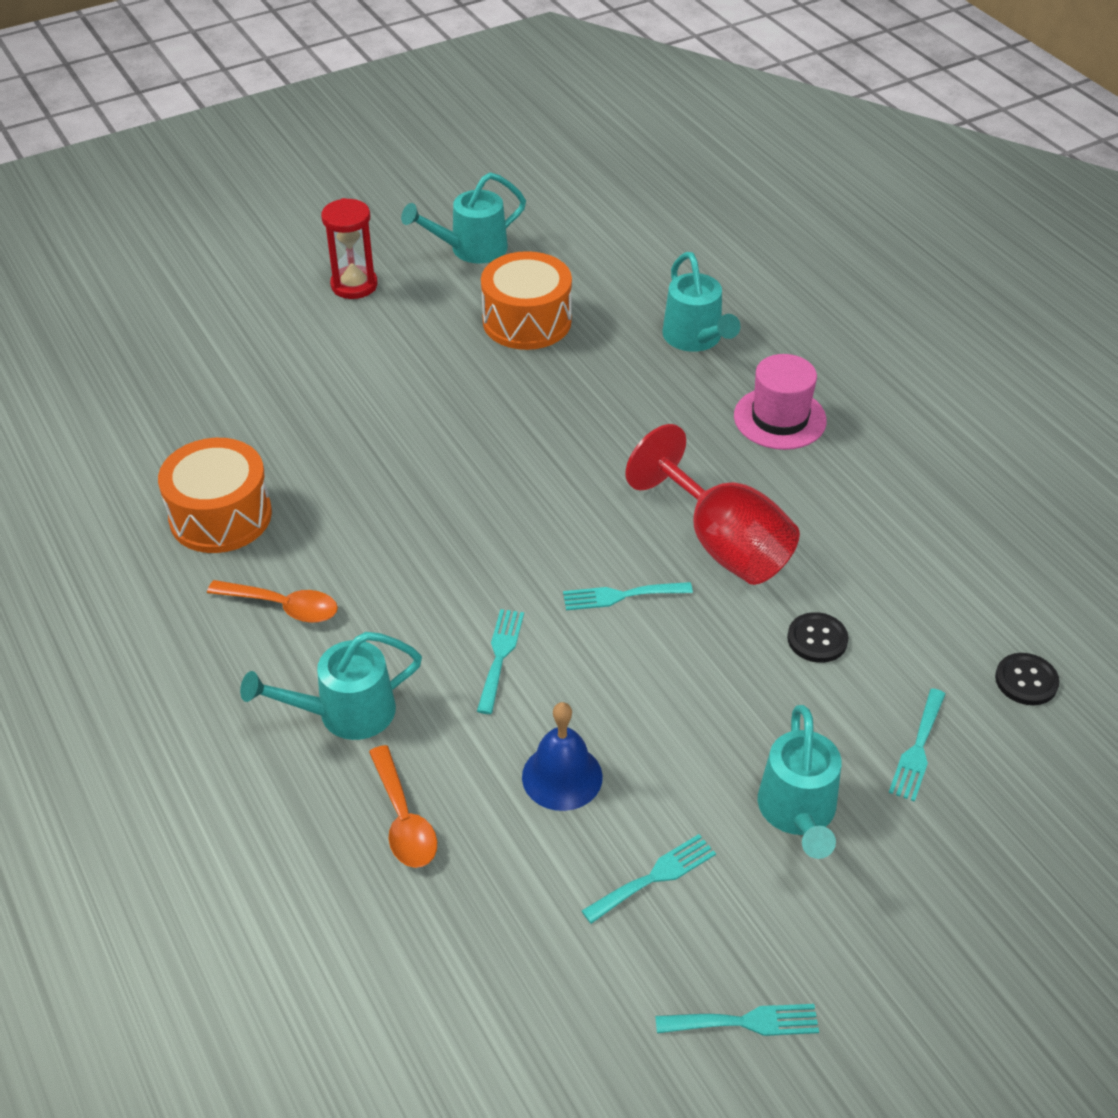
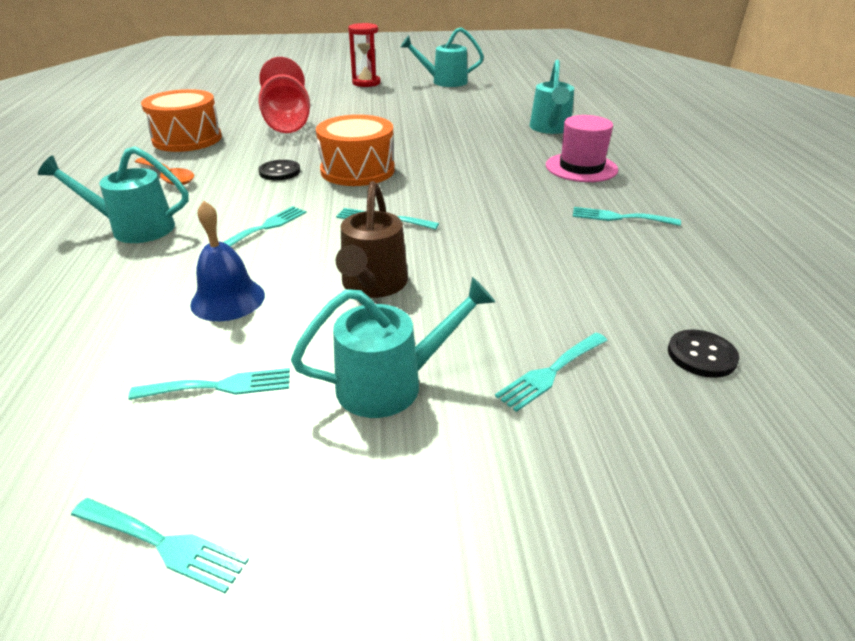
camera: 25 degrees right, 10 degrees down
orange spoon [369,745,437,868] -> none
orange drum [481,251,572,350] -> orange drum moved to [316,115,395,186]
red goblet [625,424,800,585] -> red goblet moved to [258,57,310,133]
turquoise watering can [758,705,841,859] -> turquoise watering can turned 135 degrees counterclockwise [291,277,495,418]
black button [787,612,849,663] -> black button moved to [259,160,300,180]
none -> brown watering can [336,181,408,298]
none -> turquoise fork [573,207,681,226]

